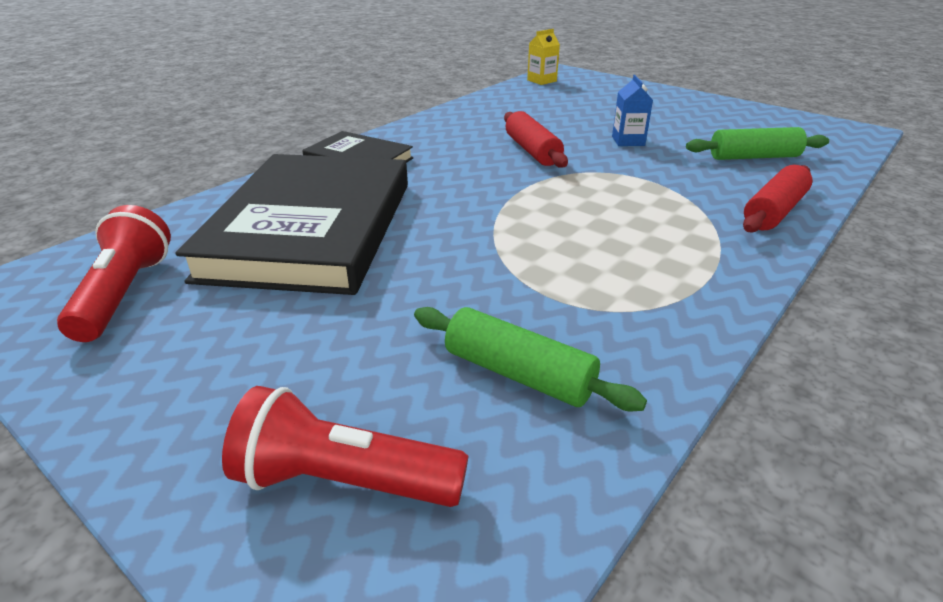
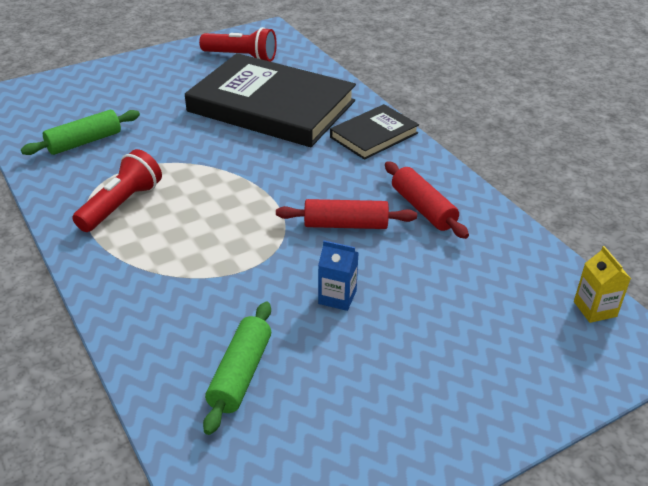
camera: 110 degrees right, 5 degrees up
red flashlight [222,386,468,507] -> red flashlight moved to [72,149,162,232]
red rolling pin [743,165,812,233] -> red rolling pin moved to [385,161,469,239]

